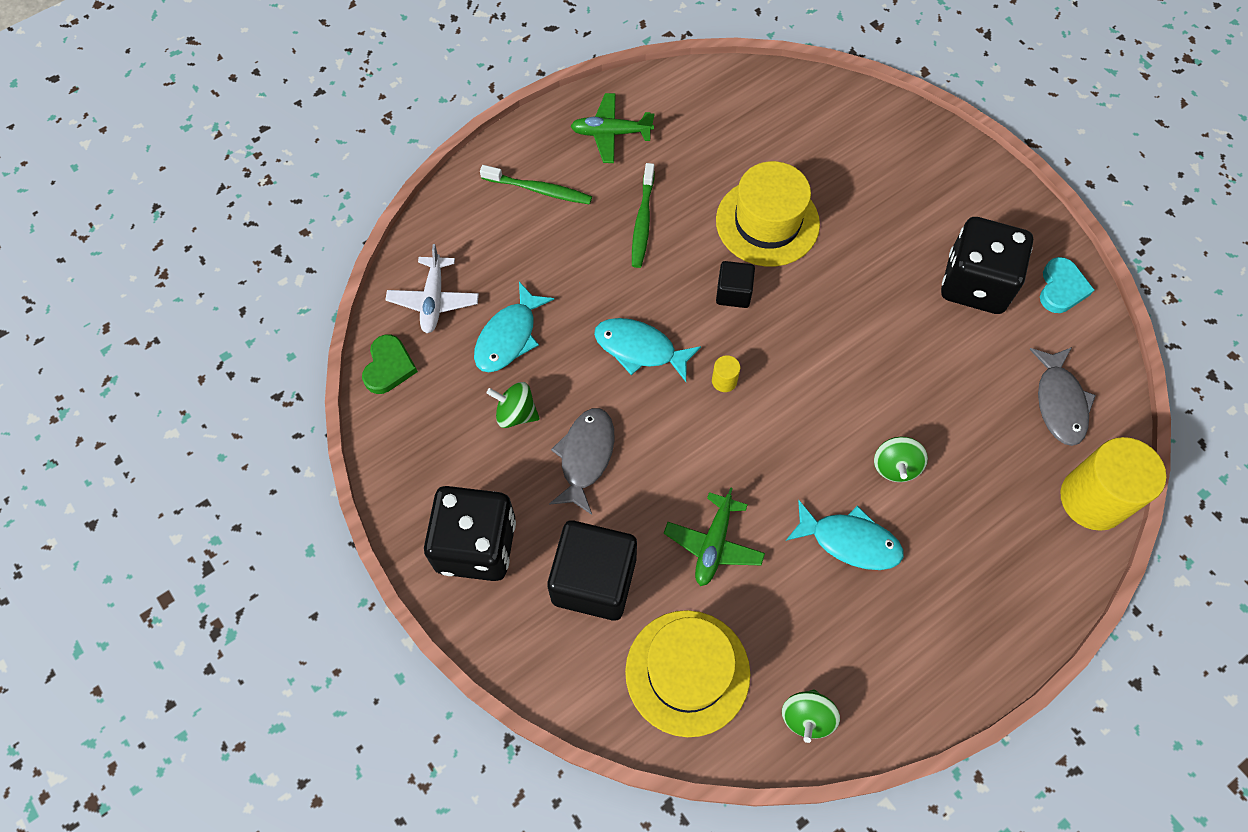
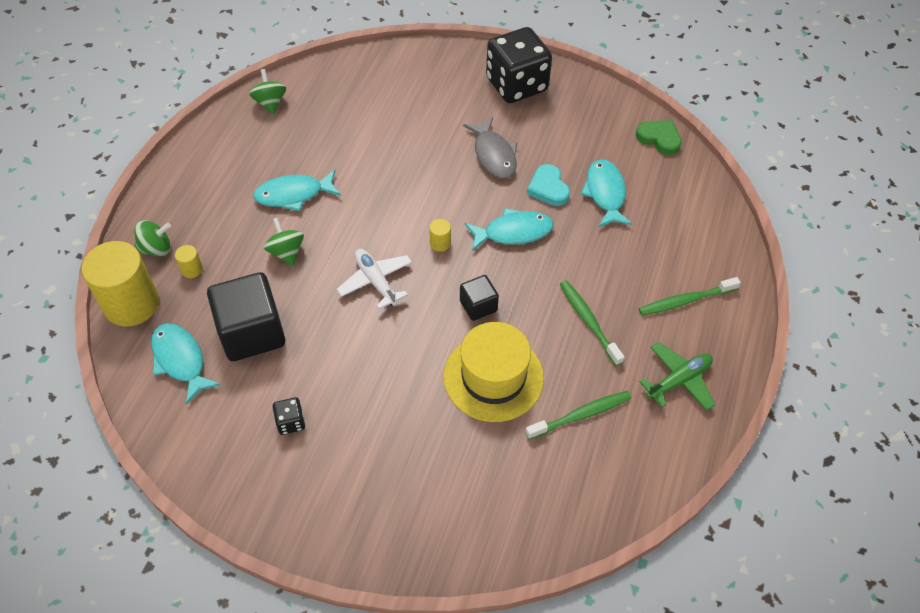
camera: 145 degrees right, 10 degrees down
green heart [362,335,418,394] -> green heart turned 150 degrees clockwise [636,120,682,155]
white plane [385,244,479,333] -> white plane moved to [337,249,412,309]
green spinning top [487,382,540,428] -> green spinning top moved to [134,220,171,257]
black cube [547,520,637,621] -> black cube moved to [207,272,285,361]
yellow hat [625,610,750,737] -> none
green plane [664,487,765,586] -> none
black dice [941,217,1033,314] -> black dice [273,397,305,435], size x0.42
grey fish [1029,347,1096,446] -> turquoise fish [151,323,221,405]
turquoise heart [1040,257,1094,313] -> turquoise heart moved to [527,164,570,206]
none -> yellow cylinder [175,245,203,278]
none -> green toothbrush [525,391,631,440]

